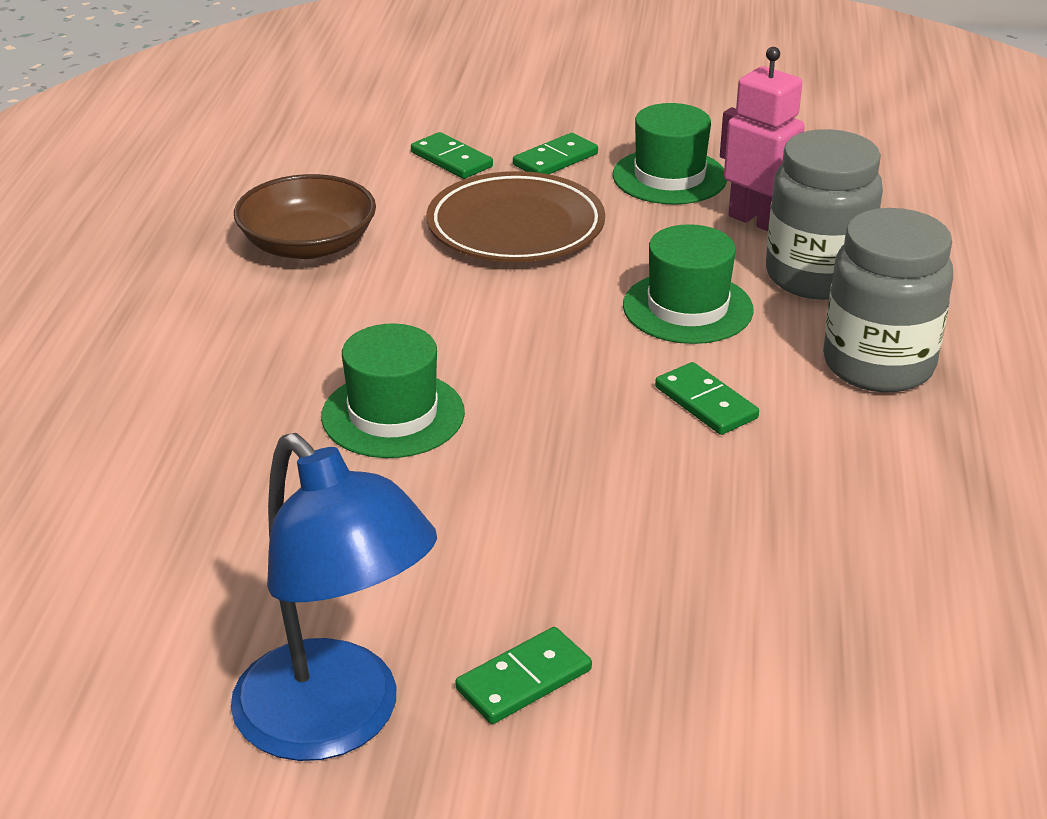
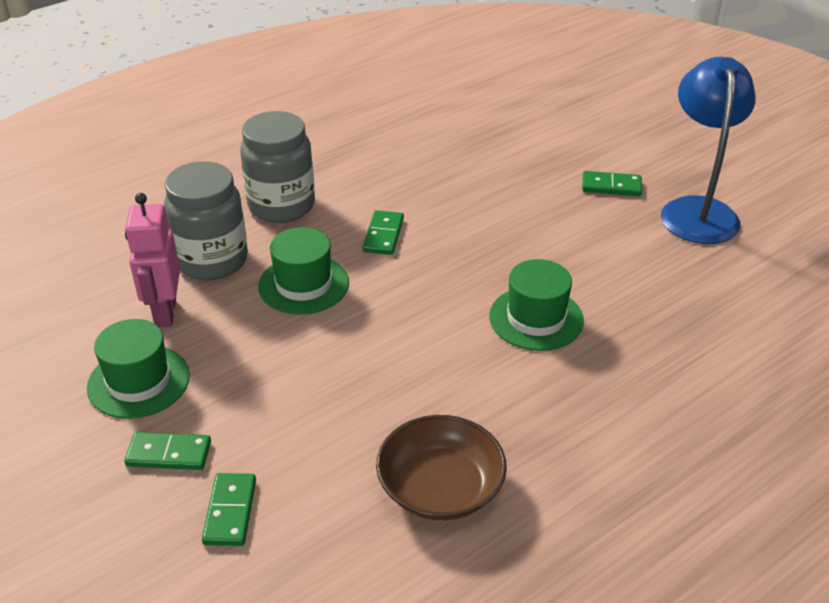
camera: 135 degrees left, 5 degrees up
brown plate [427,171,605,262] -> none

